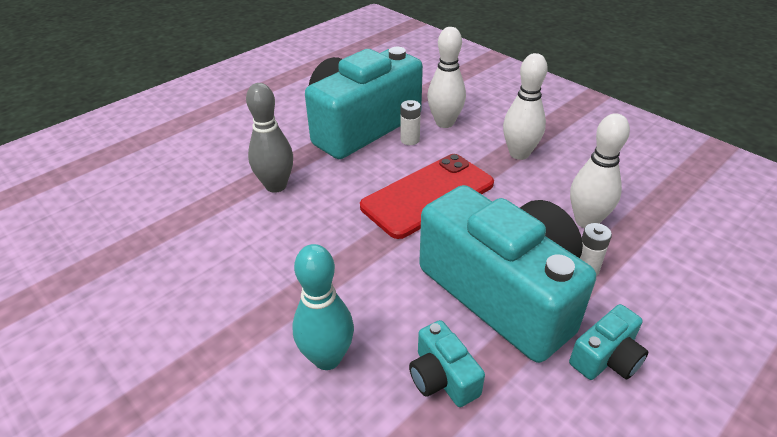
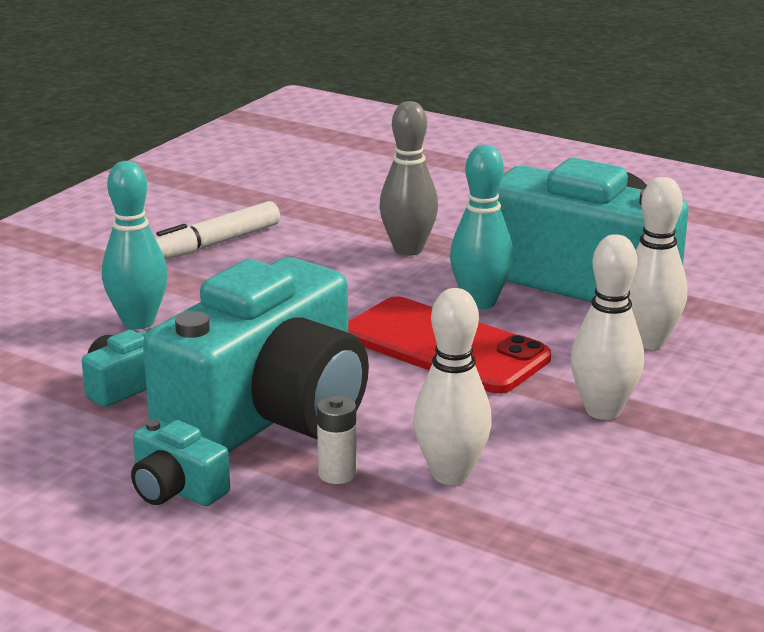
camera: 75 degrees right, 15 degrees down
white battery [400,100,421,145] -> none
none -> white marker [155,201,280,259]
none -> turquoise bowling pin [450,145,513,310]

